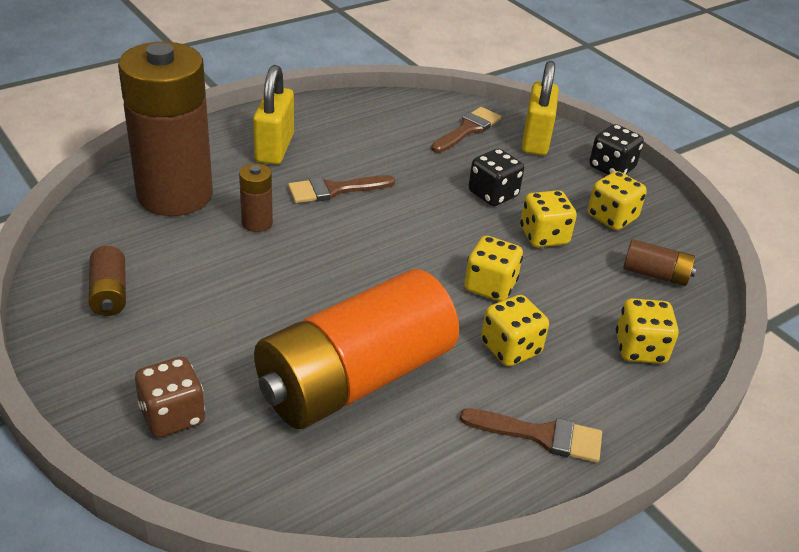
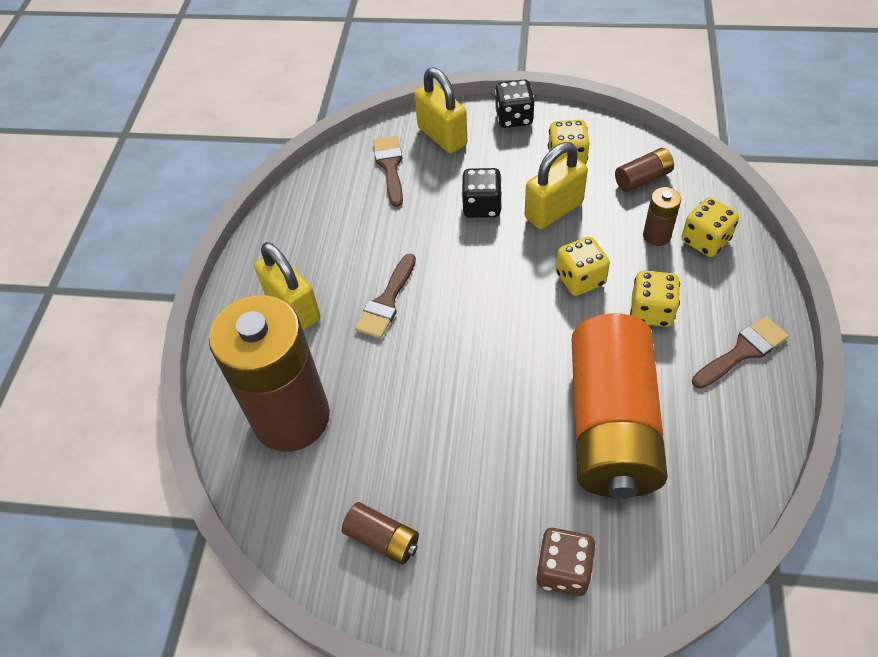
camera: 40 degrees left, 15 degrees up
brown battery [239,163,273,232] -> brown battery moved to [643,187,681,246]
yellow dice [520,190,577,248] -> yellow padlock [525,142,588,229]

